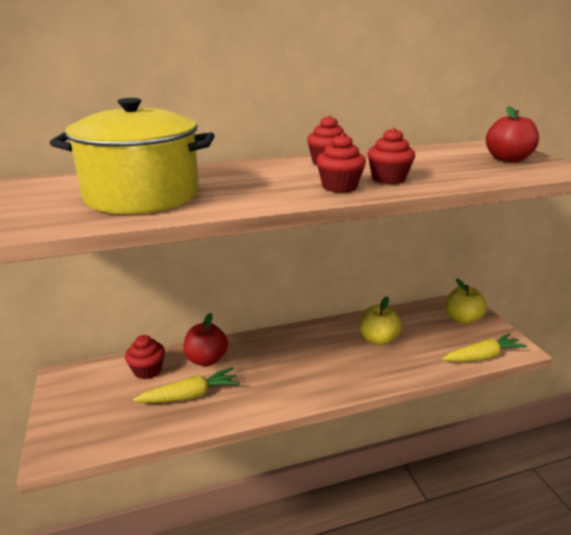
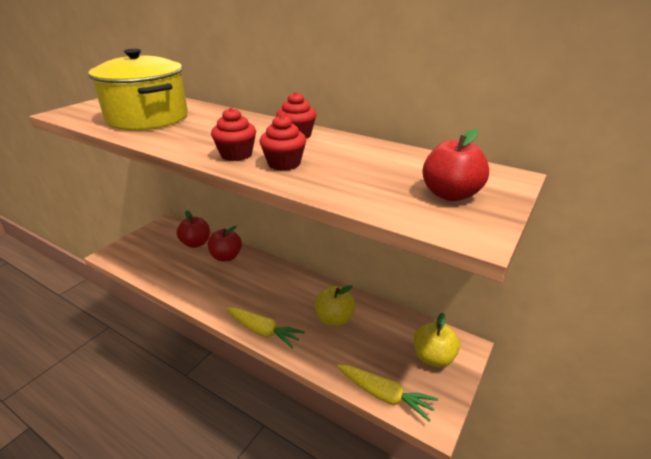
camera: 50 degrees right, 5 degrees up
red cupcake [125,335,165,379] -> red apple [177,211,210,248]
yellow carrot [133,367,240,403] -> yellow carrot moved to [226,307,305,348]

